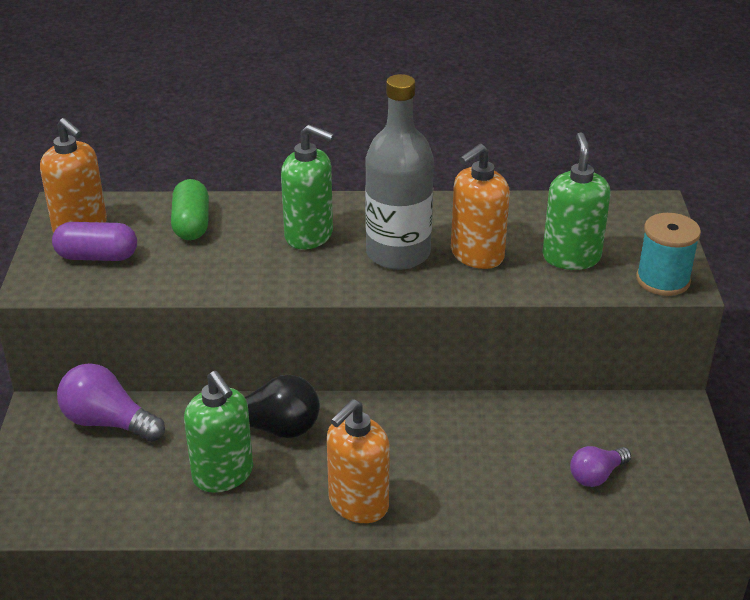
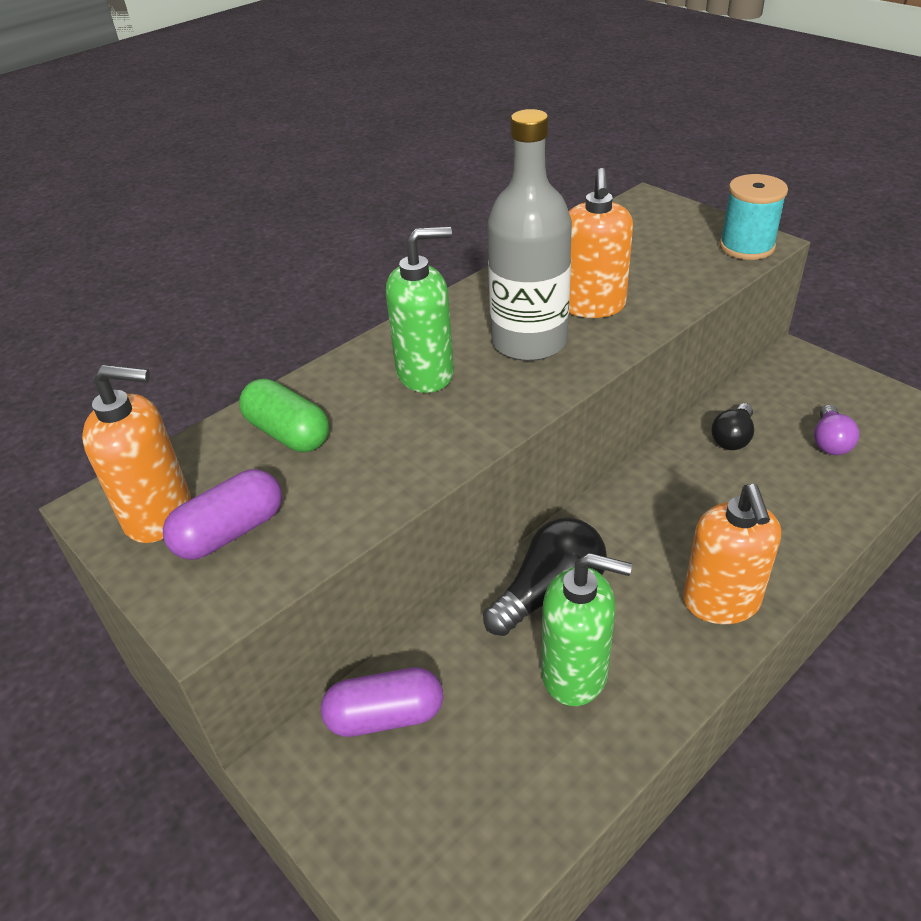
camera: 40 degrees left, 5 degrees up
purple light bulb [57,363,165,442] -> purple capsule [321,667,443,737]
green soap dispenser [543,132,610,270] -> none
none -> black light bulb [711,403,754,450]

